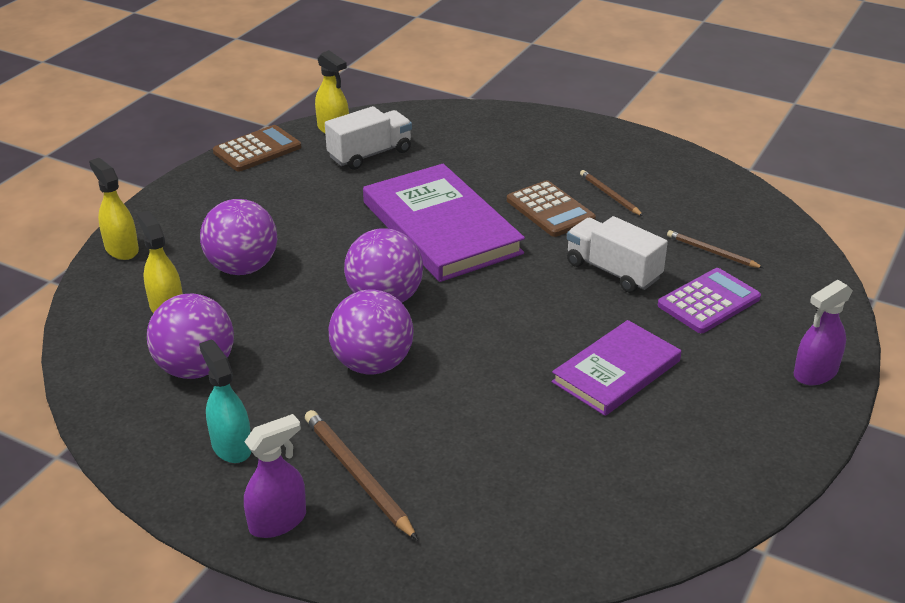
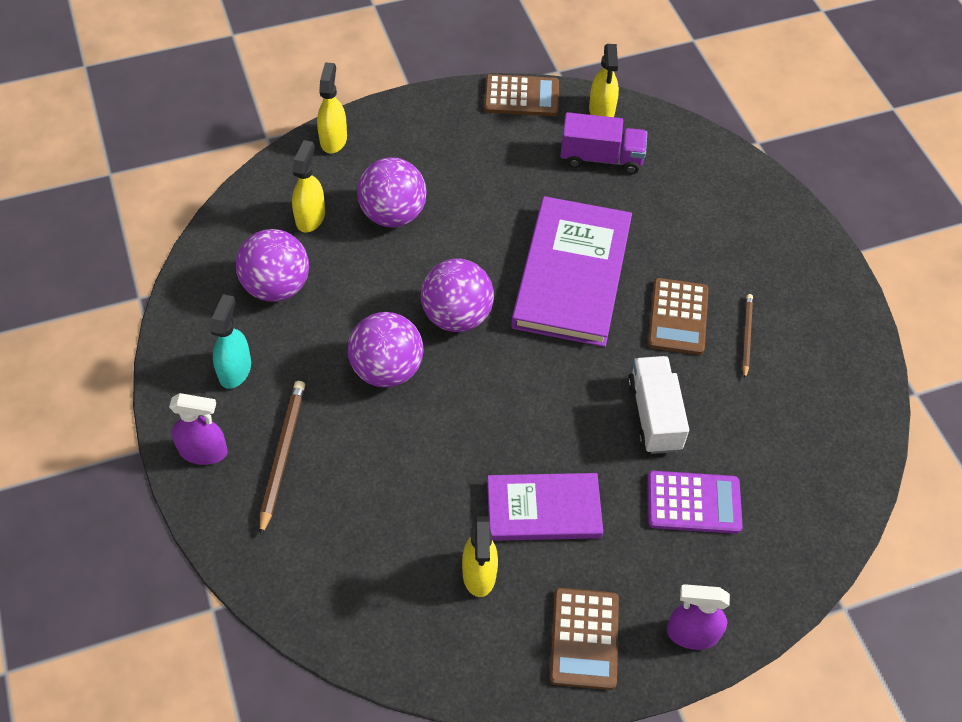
camera: 40 degrees right, 20 degrees up
white truck [325,106,412,170] -> purple truck [560,112,647,174]
brown pencil [667,230,763,268] -> none
none -> yellow spray bottle [462,517,498,597]
none -> brown calculator [550,588,619,690]

